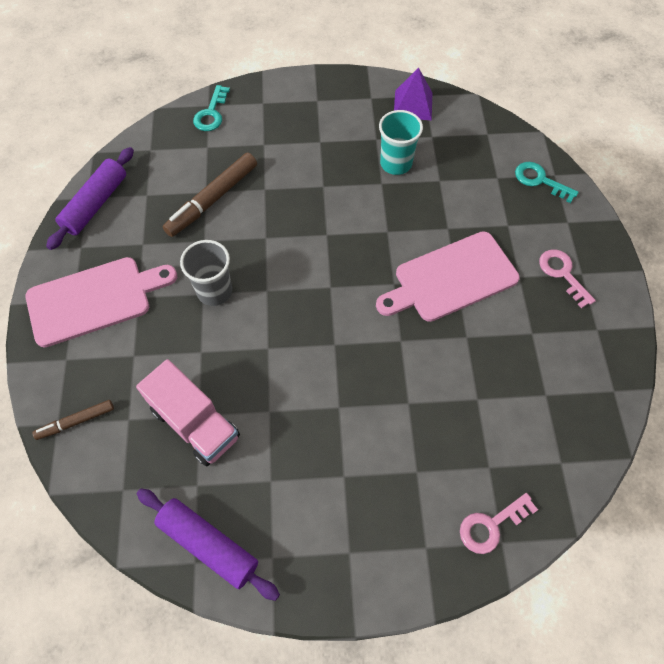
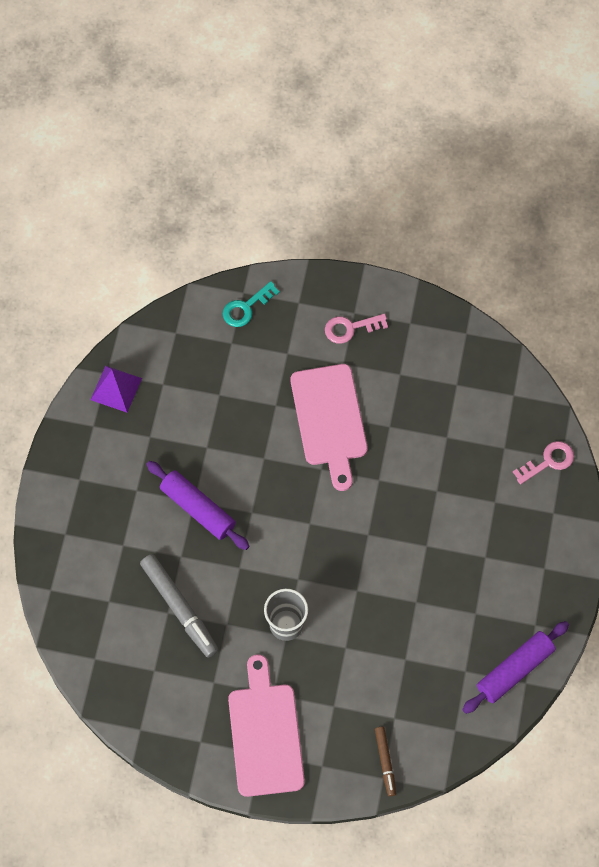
camera: 75 degrees left, 5 degrees up
purple rolling pin [46,147,134,250] -> purple rolling pin moved to [146,461,250,550]
pink truck [136,359,240,467] -> none
brown marker [163,153,257,237] -> grey marker [140,554,219,658]
turquoise key [193,85,230,131] -> none
turquoise cup [379,110,423,175] -> none
pink key [460,493,538,554] -> pink key turned 105 degrees counterclockwise [513,441,574,485]

